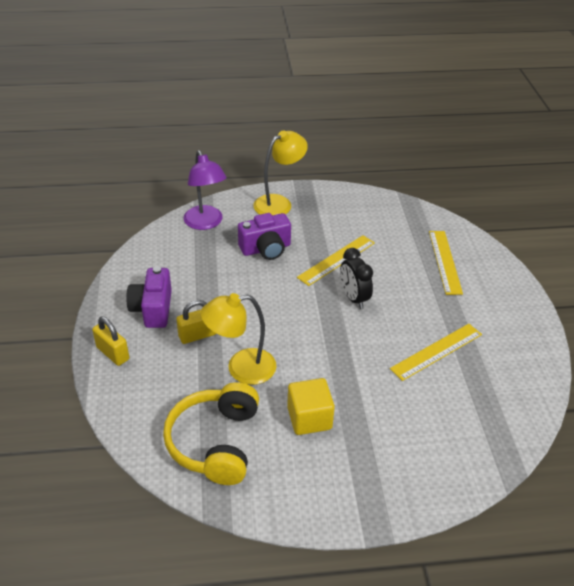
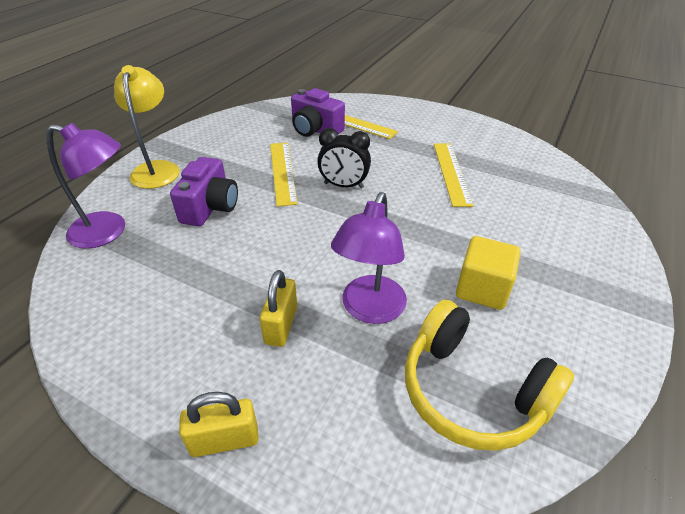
camera: 55 degrees left, 0 degrees up
purple camera [126,266,172,328] -> purple camera moved to [291,88,345,137]
yellow lamp [201,293,277,385] -> purple lamp [331,192,407,324]

